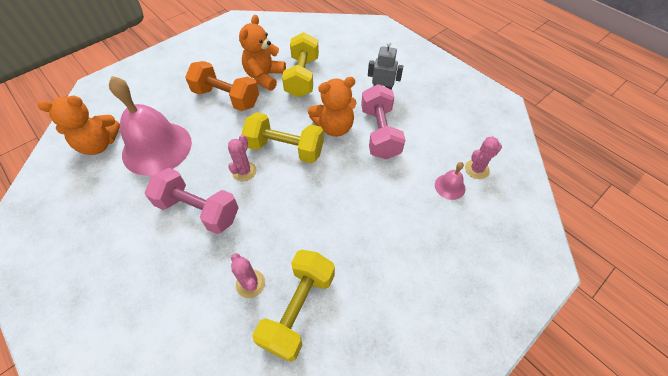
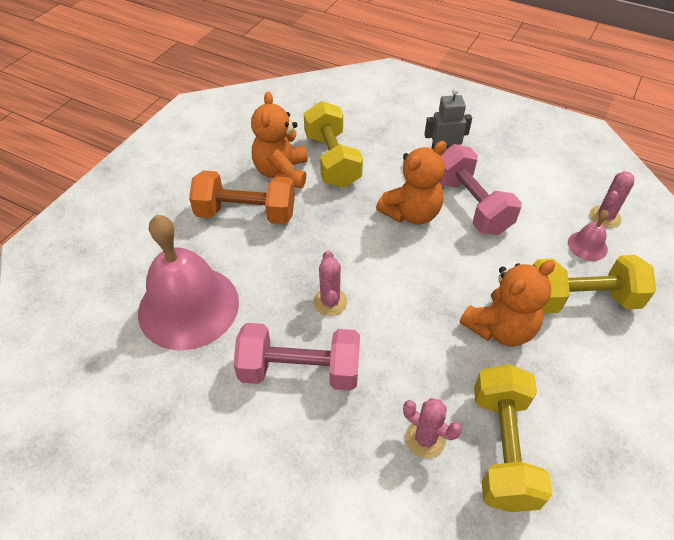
camera: 20 degrees left, 5 degrees down
orange teddy bear [37,96,120,155] -> orange teddy bear moved to [460,260,555,347]
yellow dumbbell [242,112,324,163] -> yellow dumbbell moved to [533,255,656,314]

